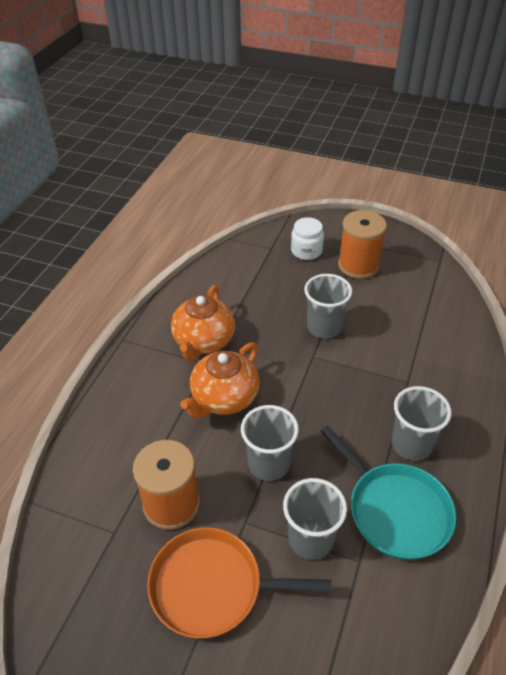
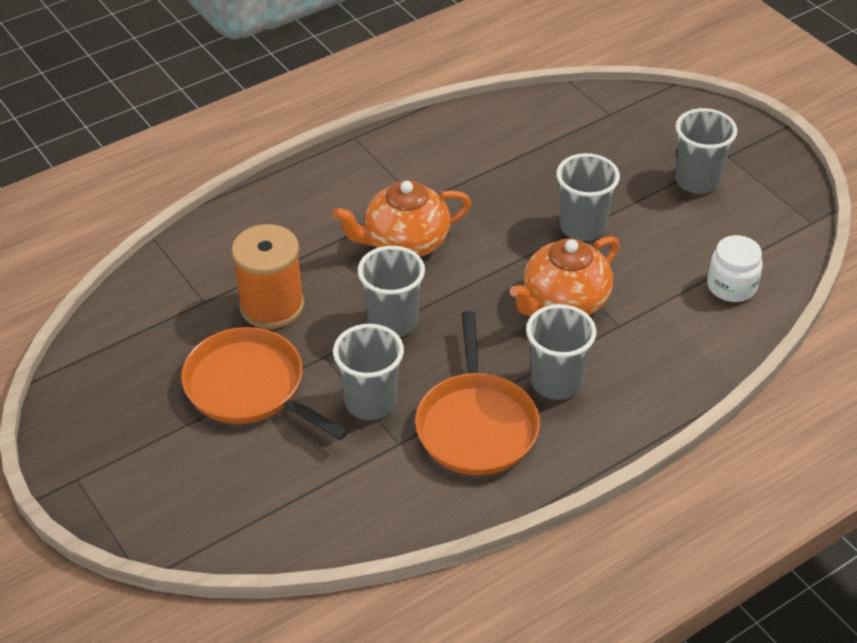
camera: 35 degrees right, 0 degrees up
orange teapot [171,285,235,361] -> orange teapot moved to [510,236,620,316]
white jar [291,217,324,260] -> white jar moved to [707,235,763,302]
turquoise pan [320,426,456,560] -> orange pan [415,311,540,475]
orange spool [338,210,387,279] -> grey cup [675,108,737,194]

